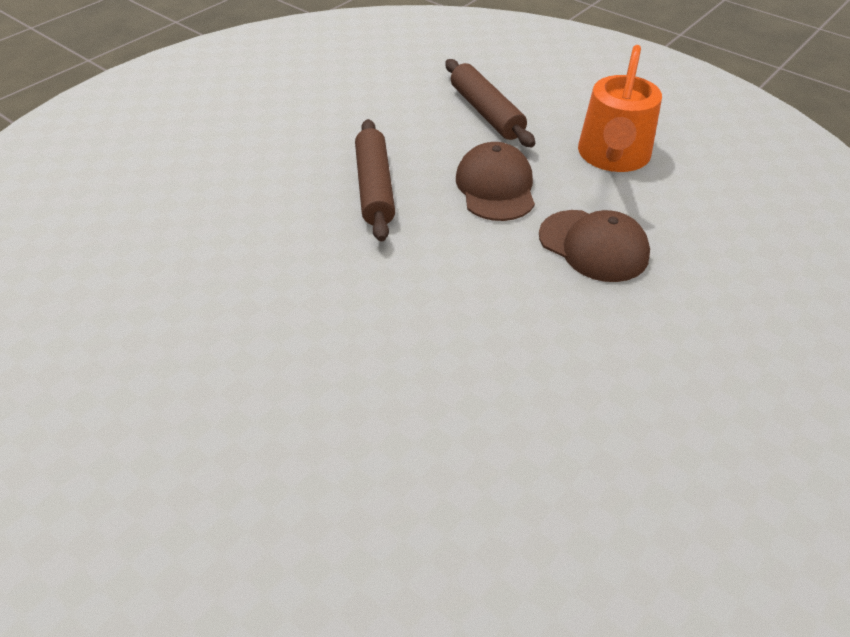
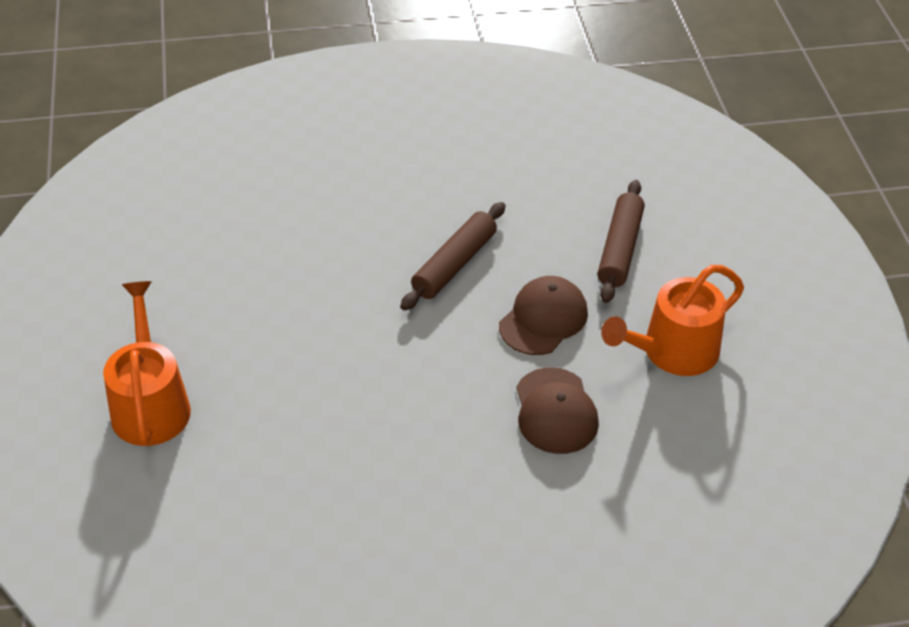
camera: 40 degrees right, 0 degrees up
none -> orange watering can [103,281,191,446]

